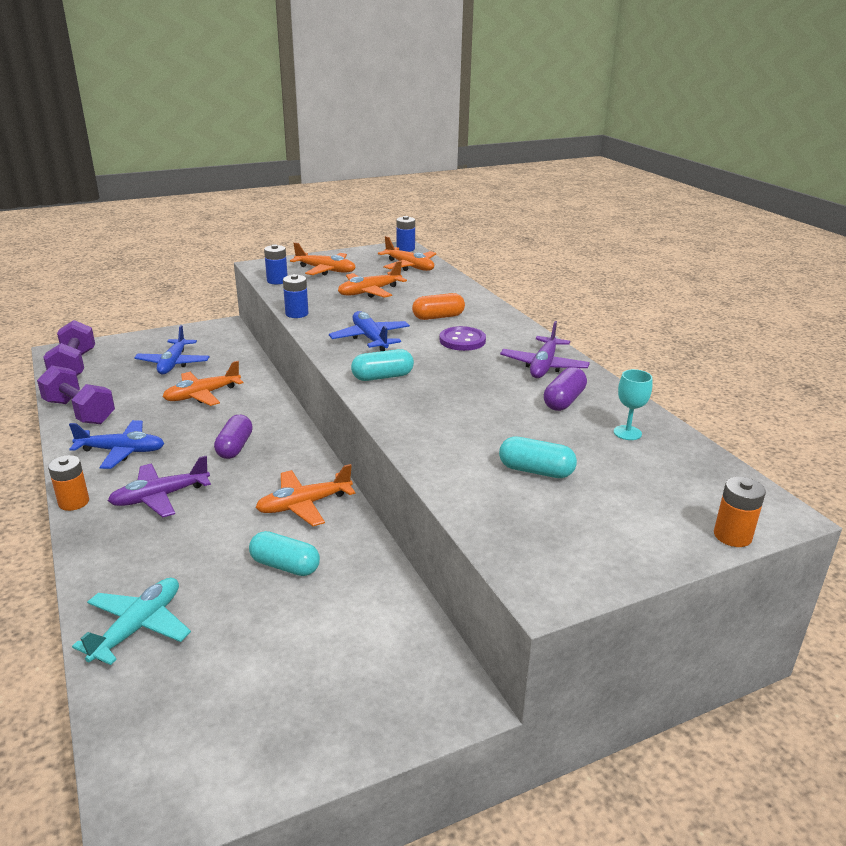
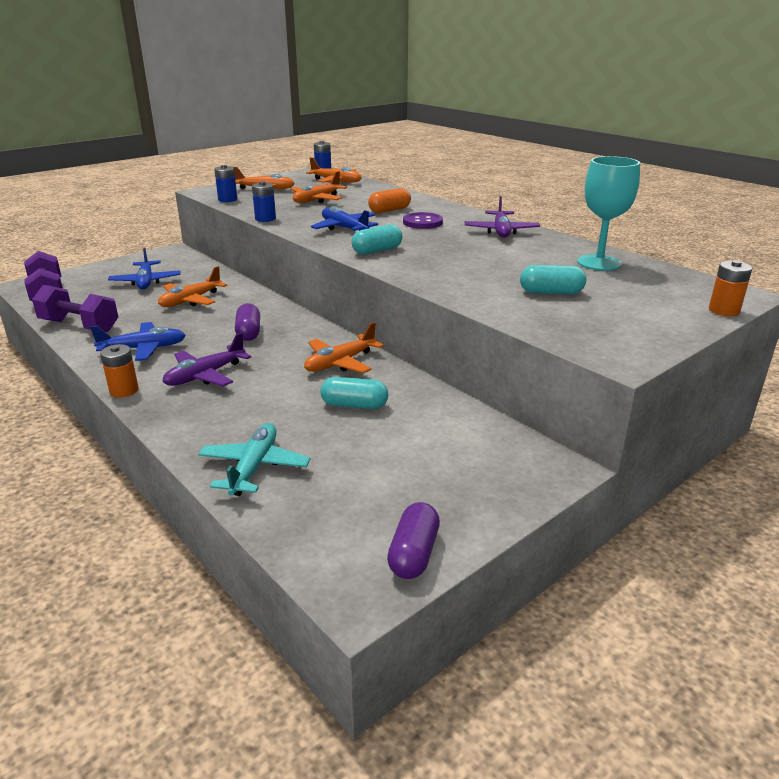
camera: 15 degrees left, 0 degrees up
purple capsule [544,367,587,411] -> purple capsule moved to [387,502,440,579]
turquoise goblet [614,369,652,440] -> turquoise goblet [577,156,640,271], size x1.89

